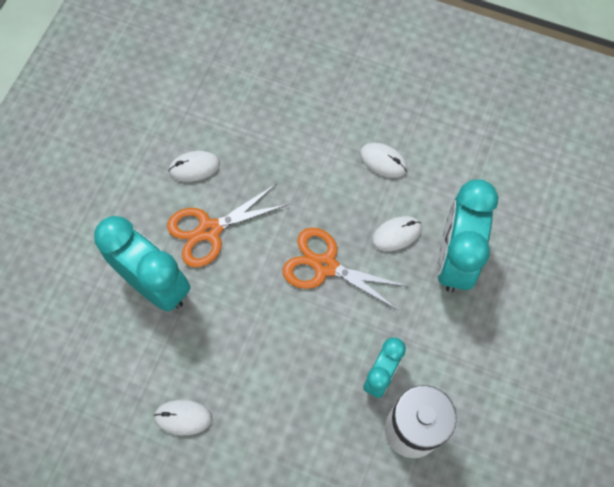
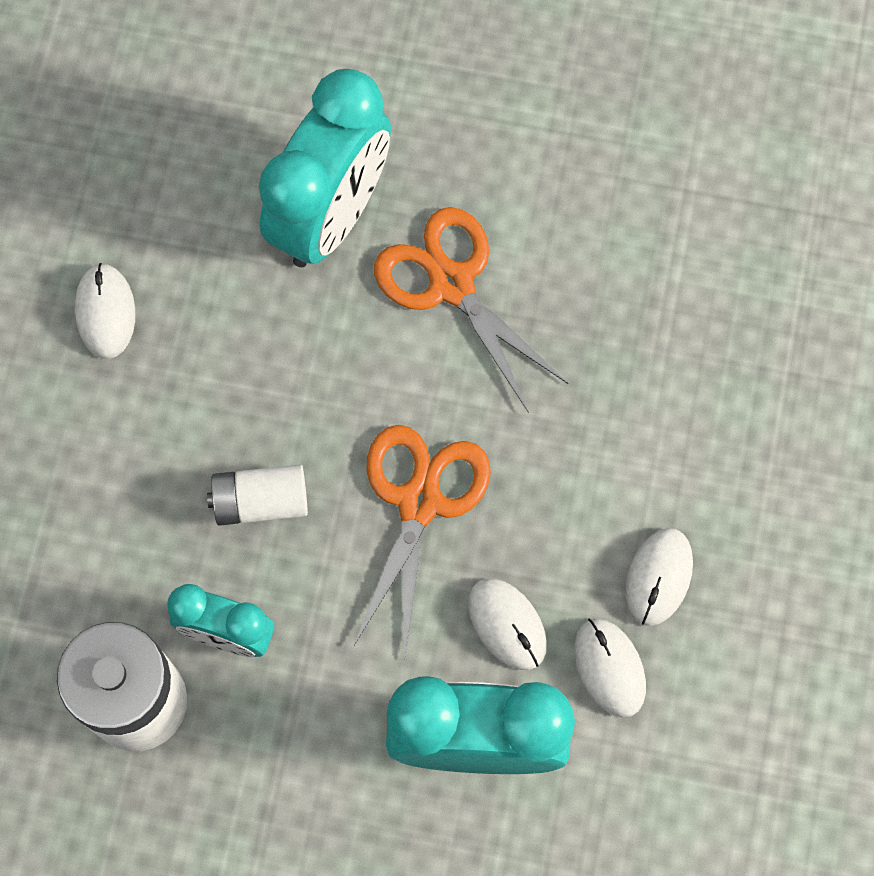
camera: 80 degrees right, 5 degrees up
white mouse [169,151,220,182] -> white mouse moved to [574,618,646,718]
none -> white battery [207,465,308,526]

